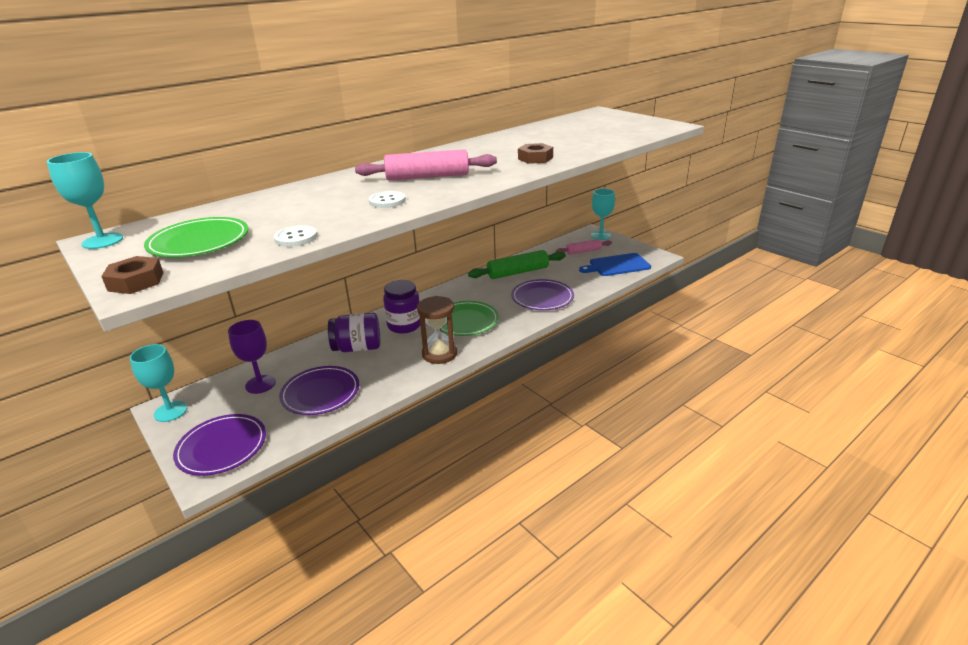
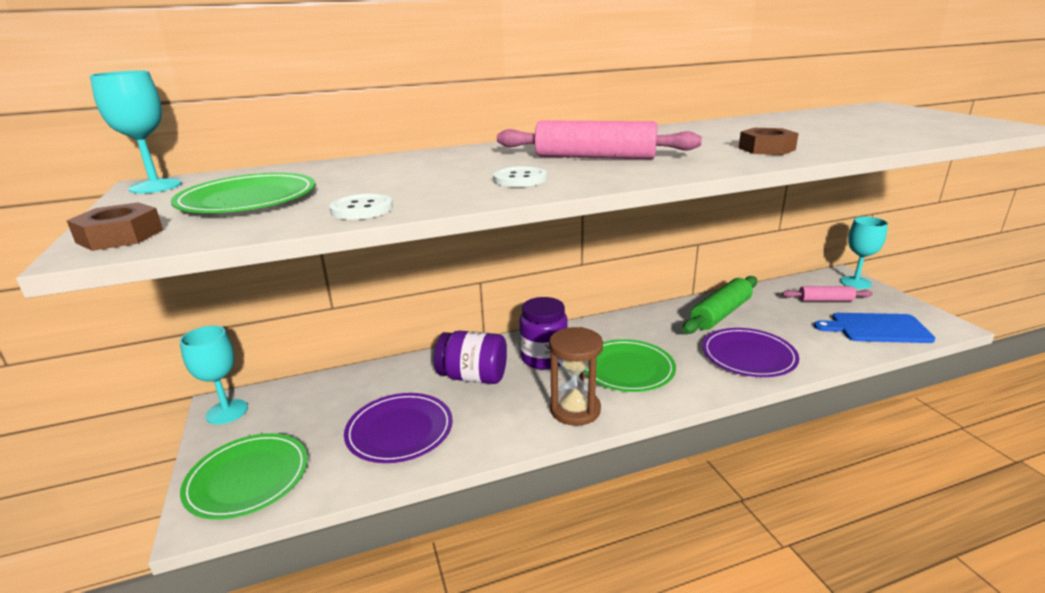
camera: 20 degrees right, 5 degrees down
purple plate [173,414,266,476] -> green plate [180,433,308,520]
purple goblet [228,320,276,394] -> none
green rolling pin [468,250,566,279] -> green rolling pin turned 45 degrees counterclockwise [682,276,757,334]

